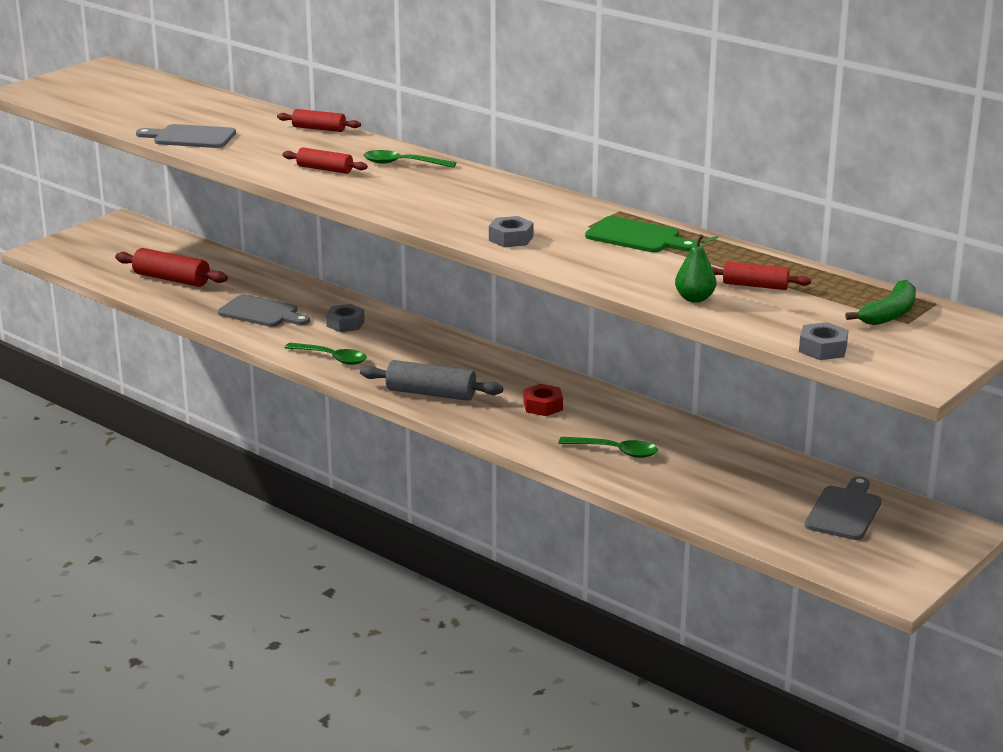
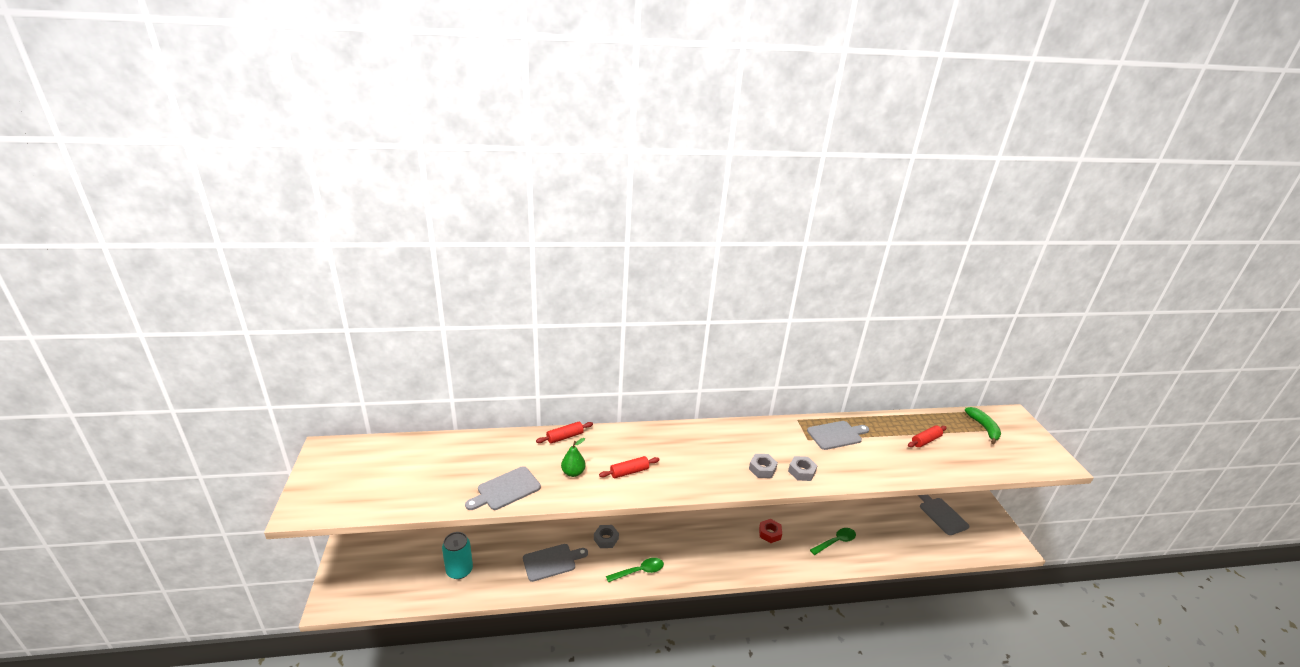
camera: 50 degrees left, 5 degrees up
red rolling pin [115,248,228,287] -> turquoise can [442,532,473,579]
grey rolling pin [360,360,503,401] -> none
green spoon [363,150,456,168] -> none
green cutting board [585,216,697,253] -> grey cutting board [807,421,869,450]
green pear [675,234,719,303] -> green pear moved to [561,438,586,477]
grey nut [799,322,848,360] -> grey nut moved to [749,454,778,478]

